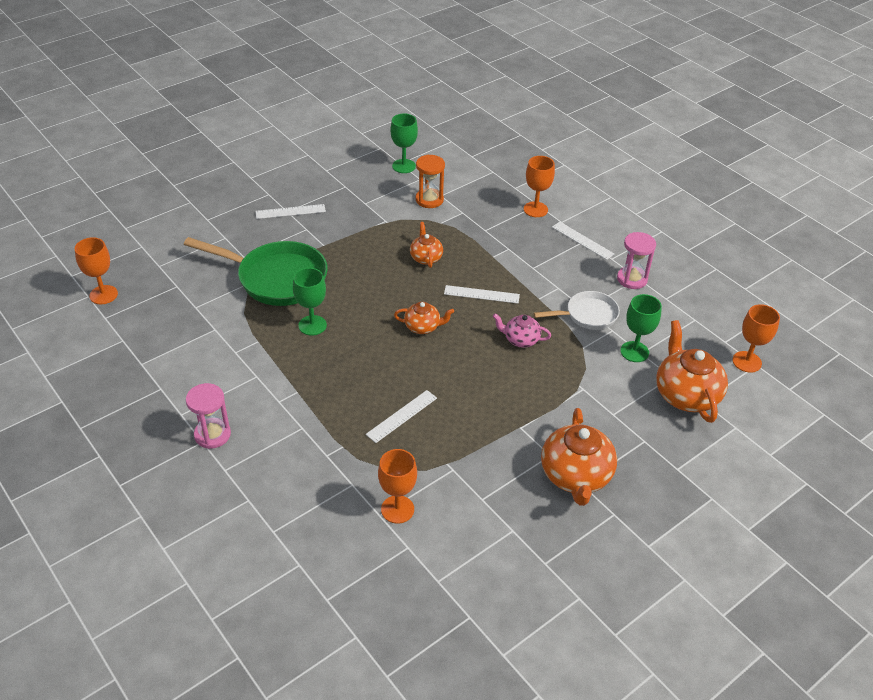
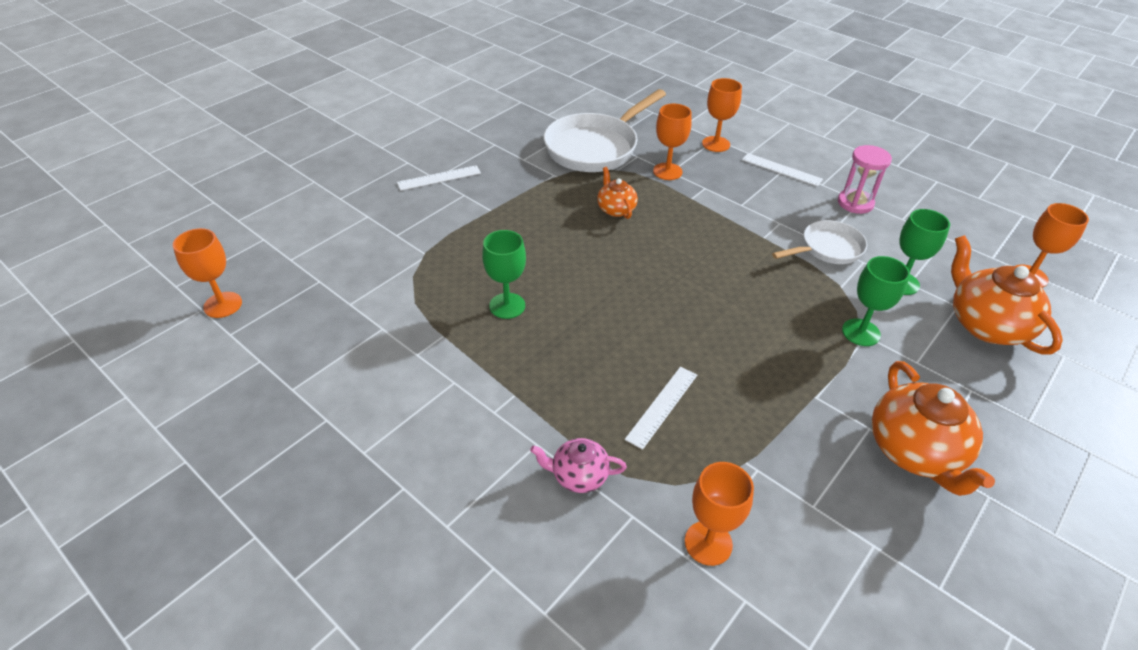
camera: 10 degrees left, 0 degrees up
green pan [184,237,328,306] -> none
pink hourglass [186,383,231,449] -> none
green goblet [391,114,418,173] -> green goblet moved to [842,256,910,346]
orange teapot [394,302,454,334] -> none
orange hourglass [416,155,445,208] -> white pan [544,89,666,172]
white ruler [444,285,520,303] -> none
pink teapot [493,314,551,348] -> pink teapot moved to [530,438,627,493]
none -> orange goblet [653,104,692,180]

